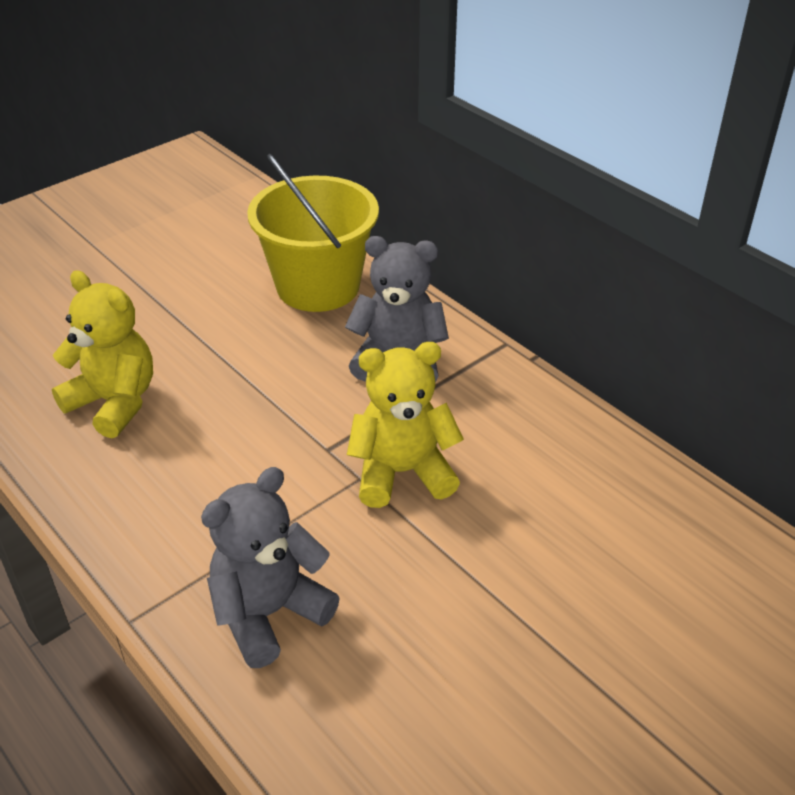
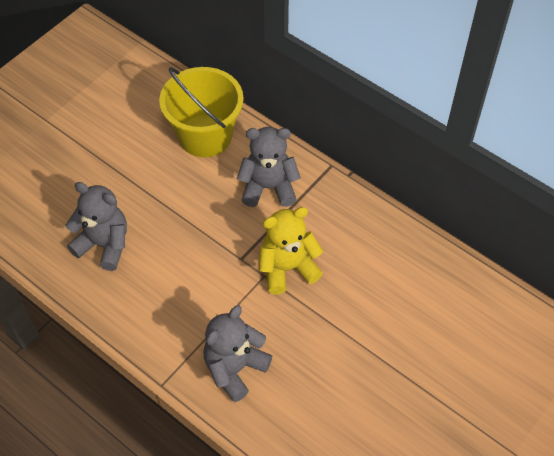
camera: 10 degrees left, 15 degrees up
yellow teddy bear [52,270,153,438] -> grey teddy bear [66,182,127,271]

